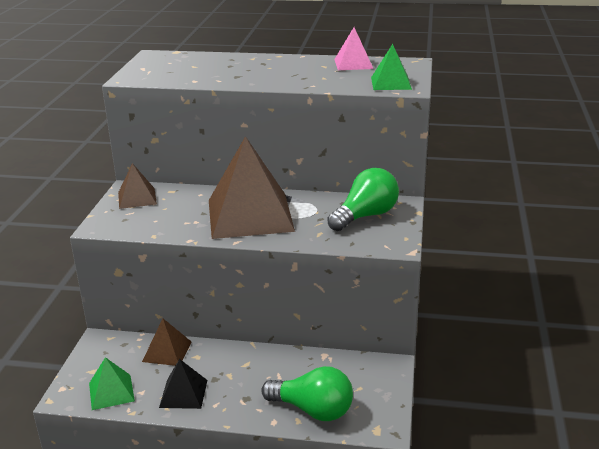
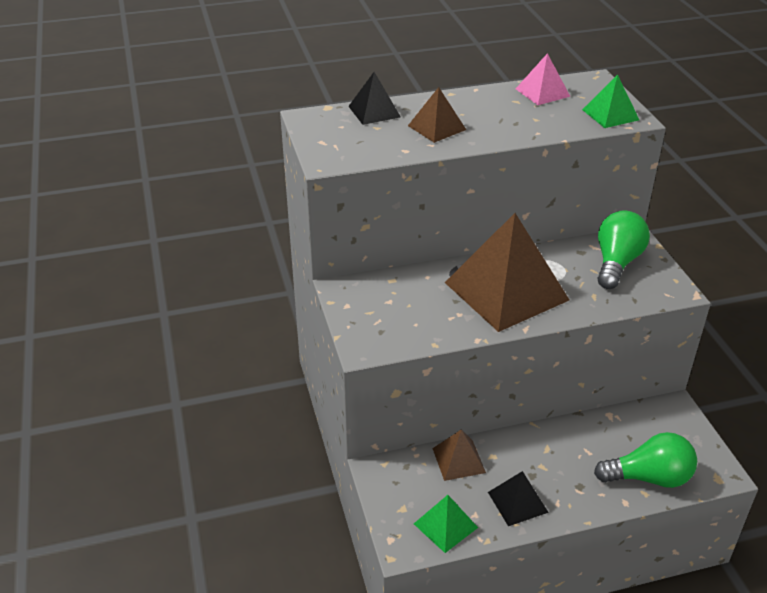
camera: 25 degrees left, 10 degrees up
brown pyramid [118,163,157,209] -> brown pyramid moved to [408,87,466,143]
none -> black pyramid [348,72,401,125]

